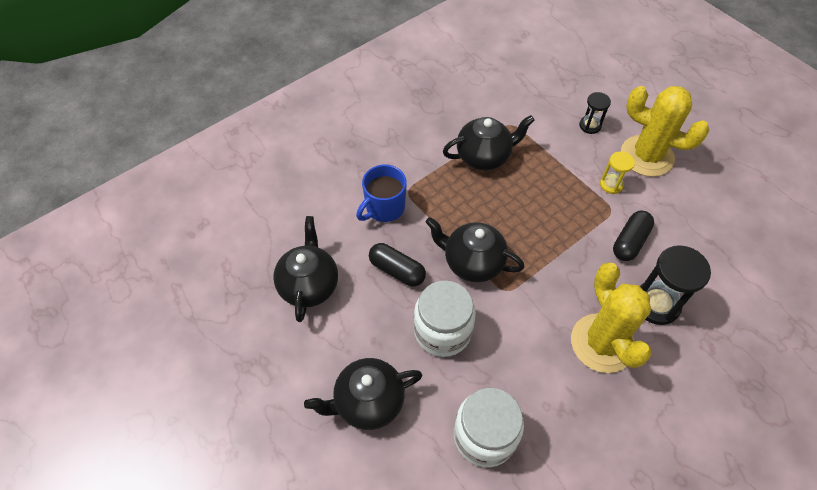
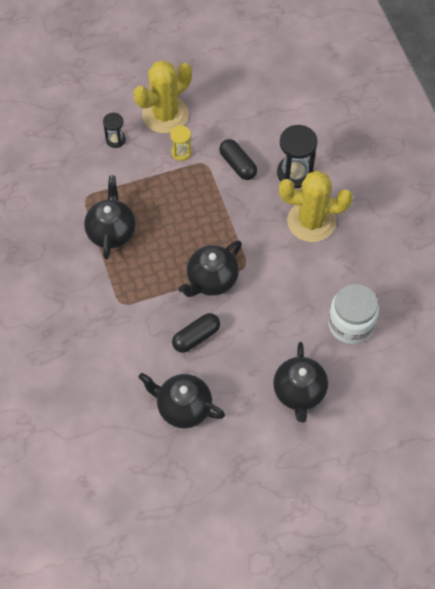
camera: 70 degrees left, 5 degrees up
blue mug [356,165,407,222] -> none
white jar [414,281,476,357] -> none

